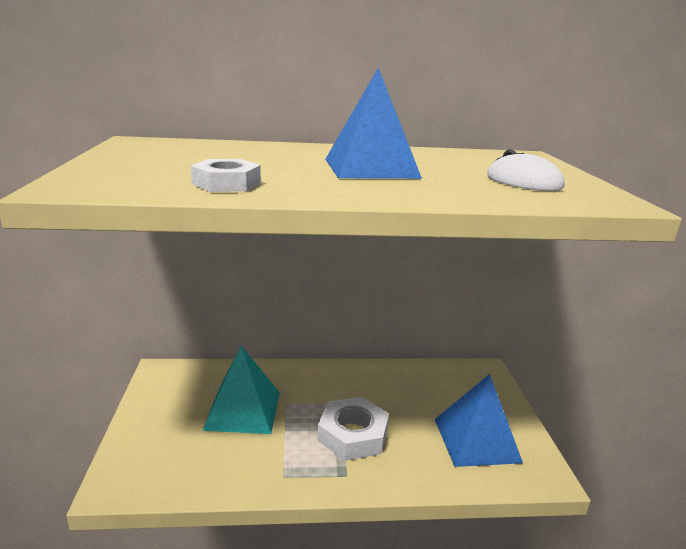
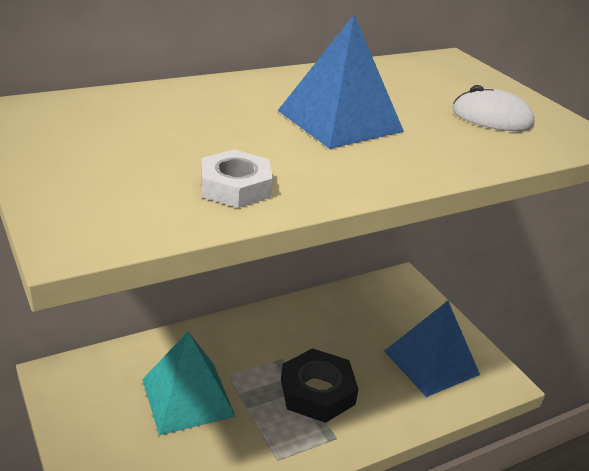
camera: 25 degrees left, 10 degrees up
white nut [317,397,389,461] -> black nut [281,348,358,423]

